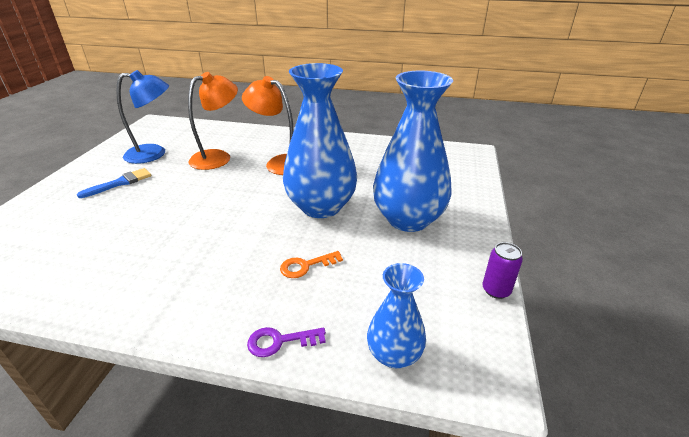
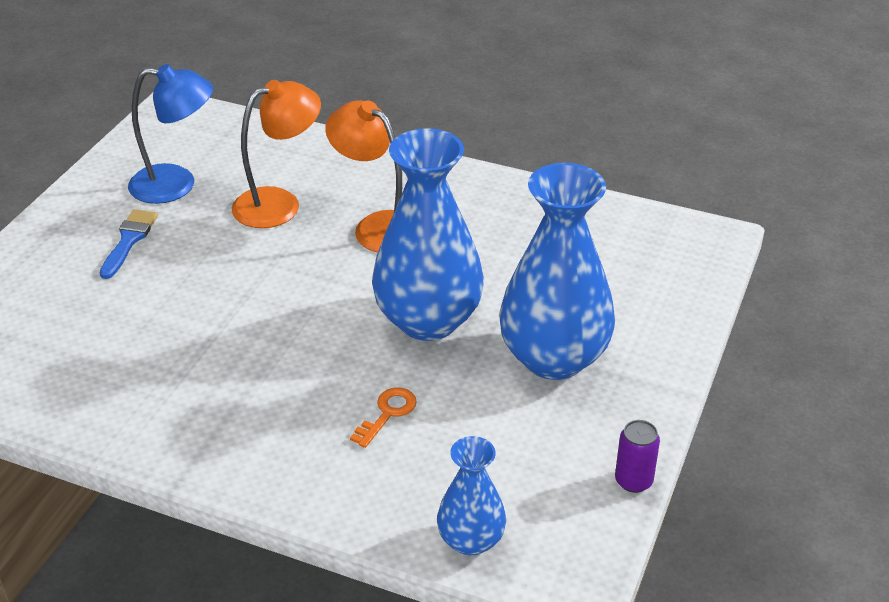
camera: 10 degrees right, 5 degrees up
blue brush [77,168,151,198] -> blue brush turned 45 degrees counterclockwise [100,209,158,279]
purple key [247,327,326,357] -> none
orange key [280,251,343,278] -> orange key turned 135 degrees clockwise [350,387,417,448]

